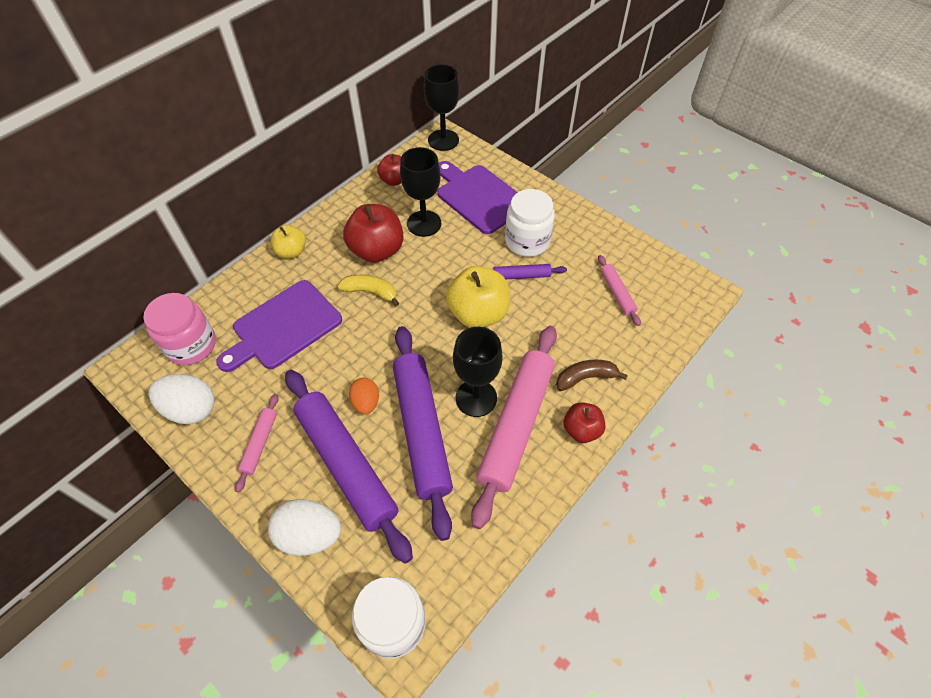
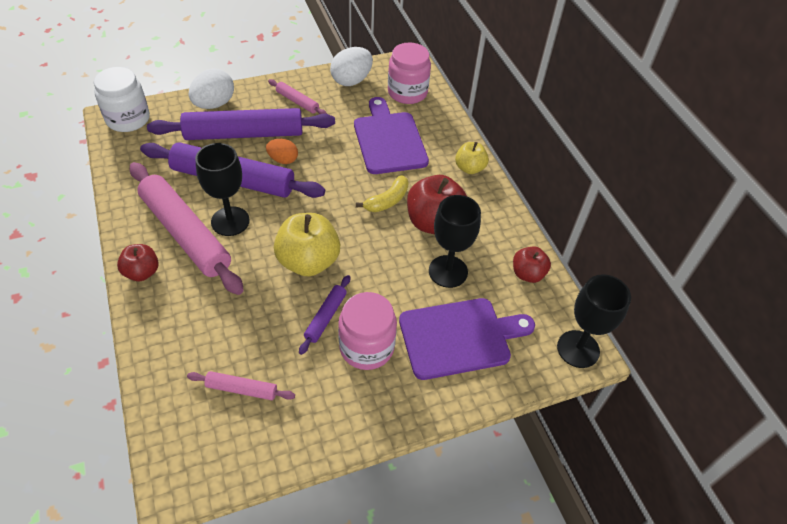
camera: 115 degrees right, 5 degrees down
white jar [505,189,555,257] -> pink jar [338,292,397,370]
brown banana [556,360,628,391] -> none

